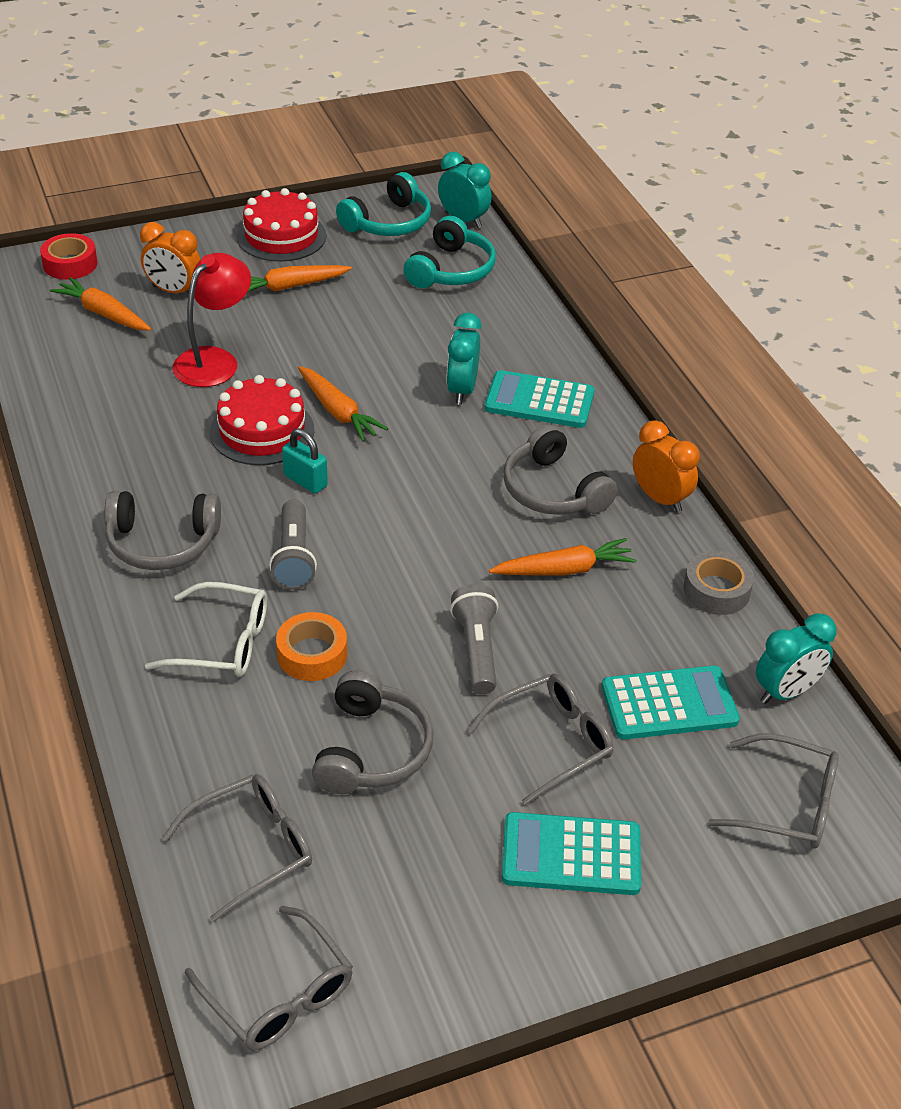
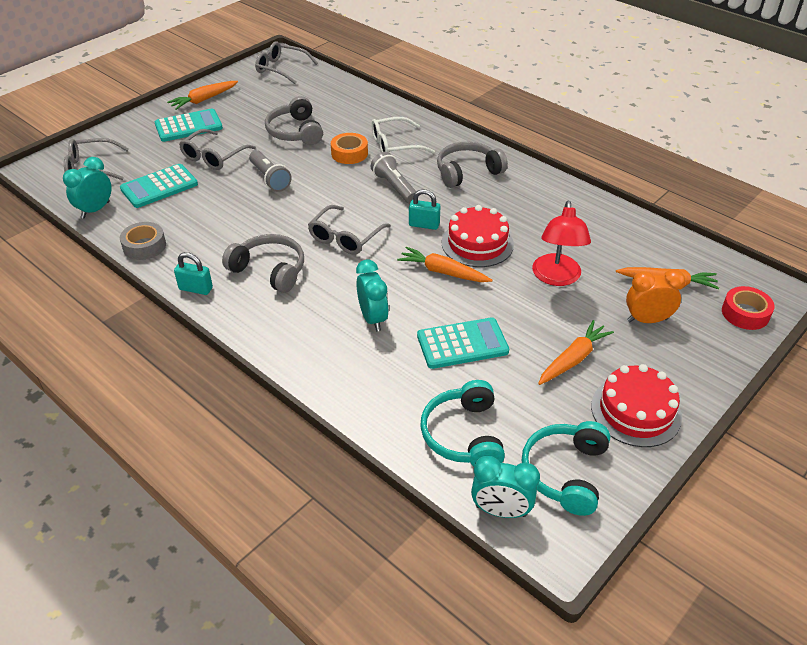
camera: 155 degrees right, 0 degrees up
grey glasses [161,774,312,922] -> grey glasses moved to [308,205,391,254]
turquoise calculator [484,370,595,428] -> turquoise calculator moved to [417,317,509,369]
orange carrot [489,538,637,575] -> orange carrot moved to [167,81,238,110]
orange clock [633,420,700,513] -> turquoise padlock [174,252,213,295]

